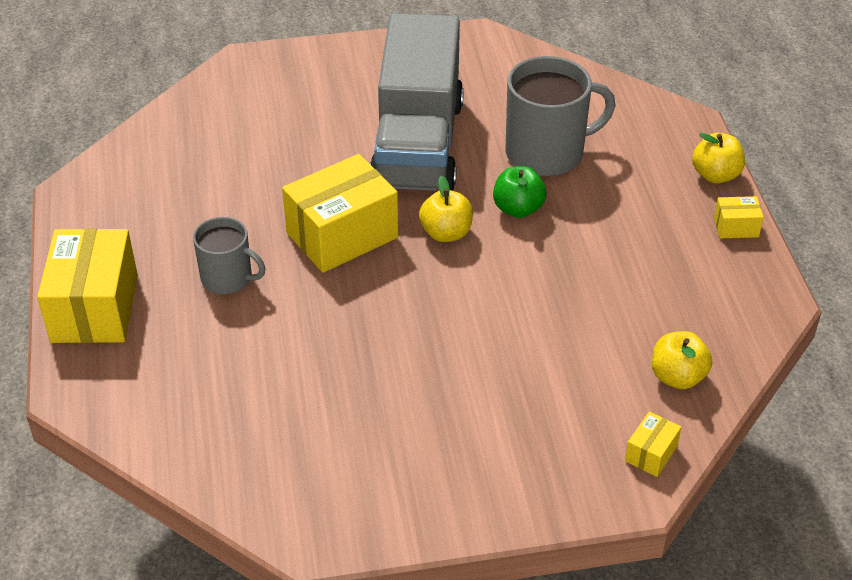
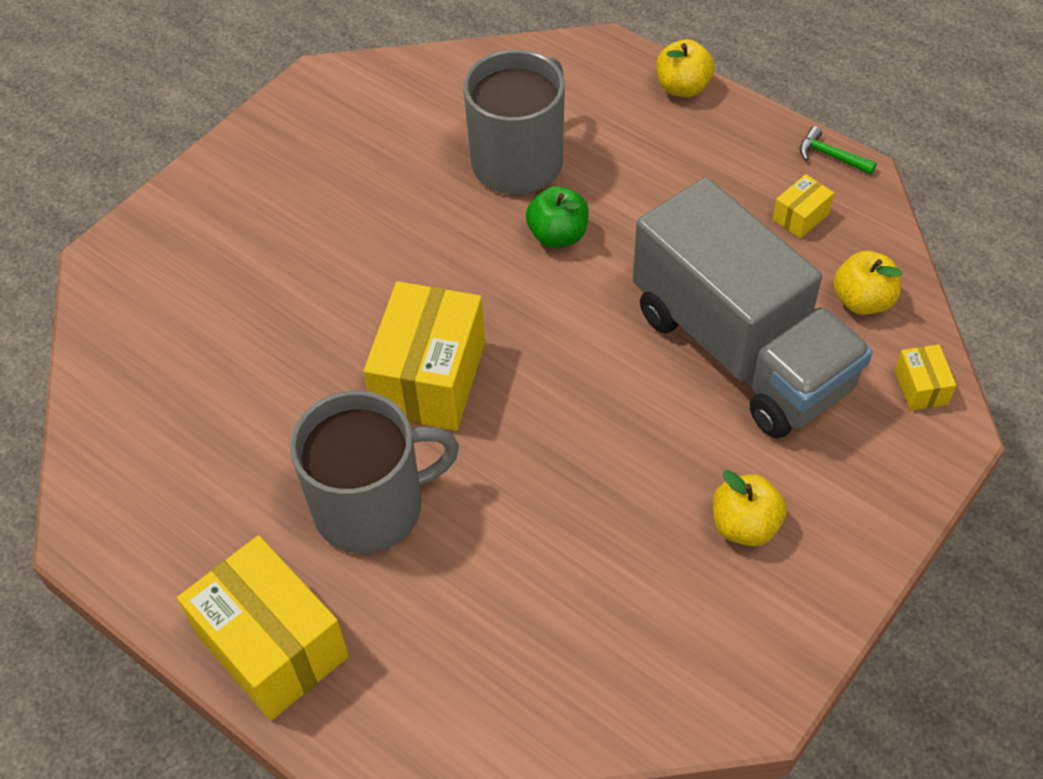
camera: 40 degrees left, 10 degrees up
grey mug [193,217,265,294] -> grey mug [290,391,459,554], size x1.67
grey truck [370,13,464,191] -> grey truck moved to [633,177,873,438]
yellow apple [419,176,473,242] -> yellow apple moved to [713,470,787,546]
yellow box [714,196,764,238] -> yellow box moved to [773,174,834,239]
none -> green hammer [800,126,877,175]

